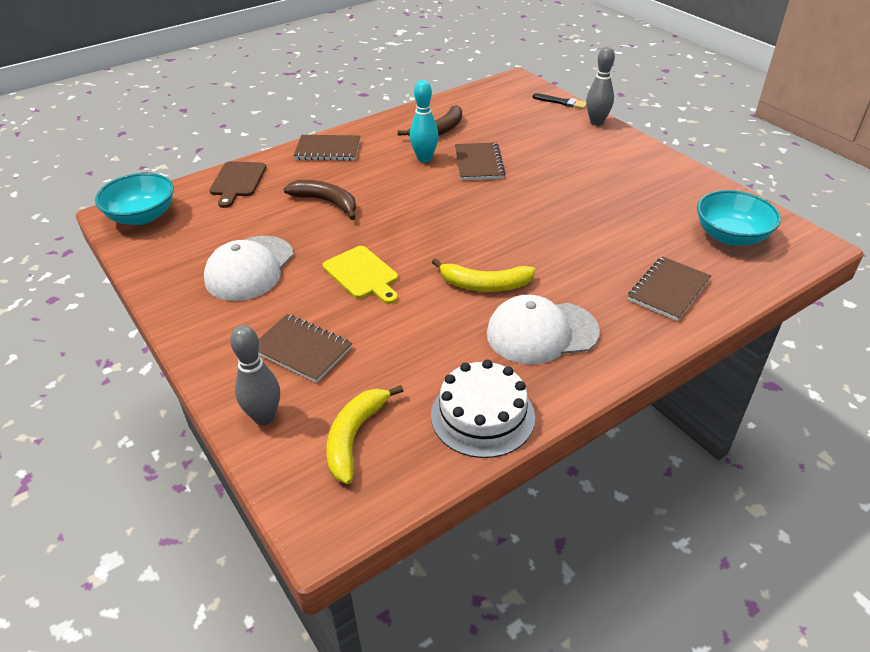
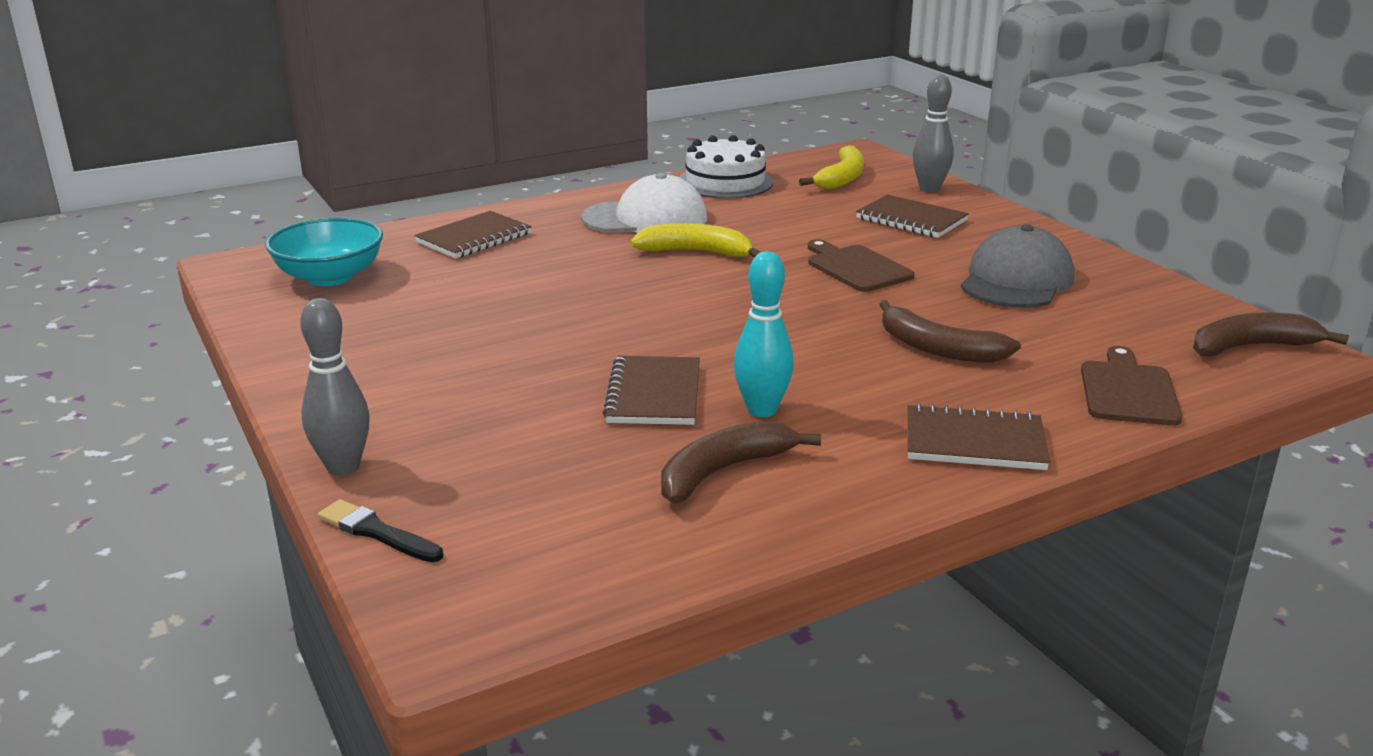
camera: 175 degrees left, 15 degrees down
turquoise bowl [95,173,174,225] -> brown banana [1193,313,1349,356]
white cap [204,236,294,301] -> grey cap [961,224,1074,308]
yellow cutting board [322,246,398,304] -> brown cutting board [808,239,914,292]

